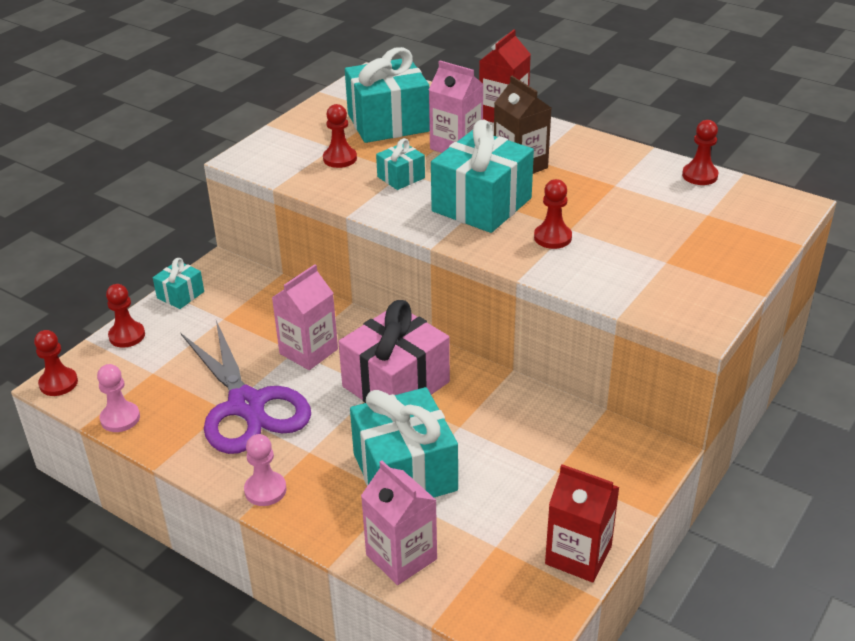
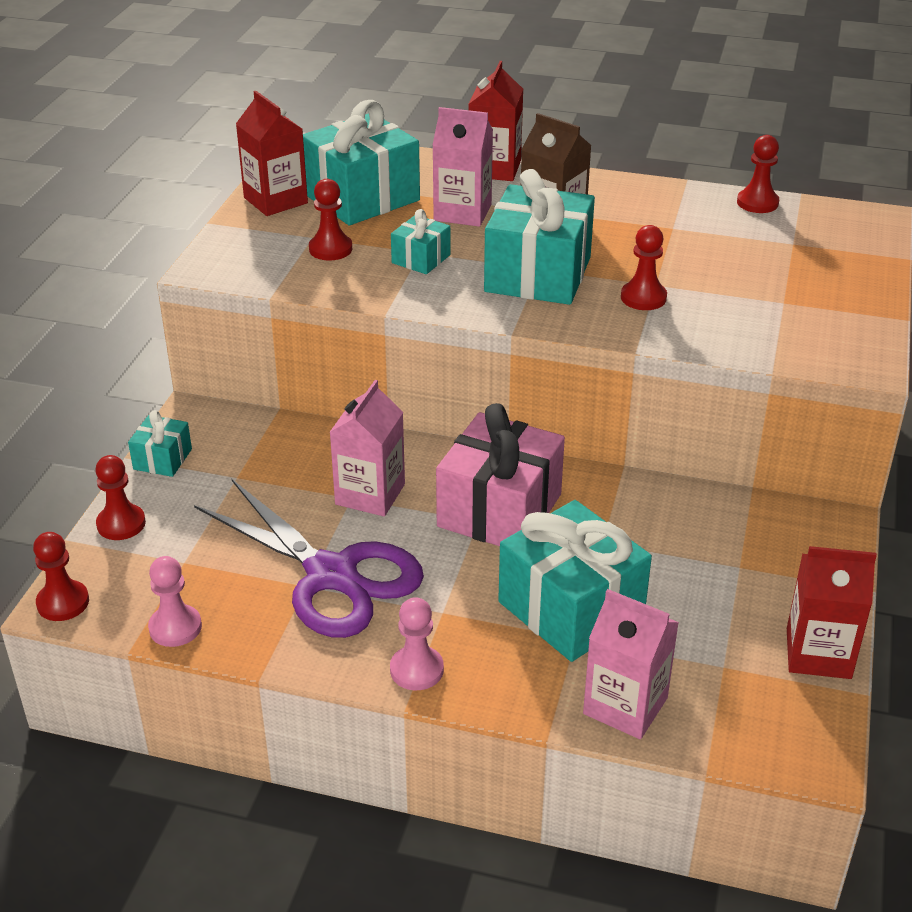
camera: 20 degrees left, 0 degrees up
none -> red carton [236,91,308,216]

